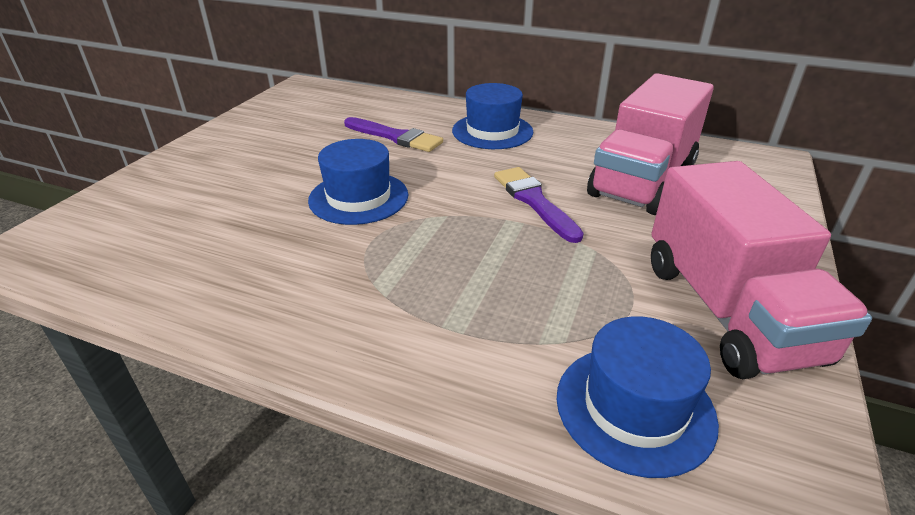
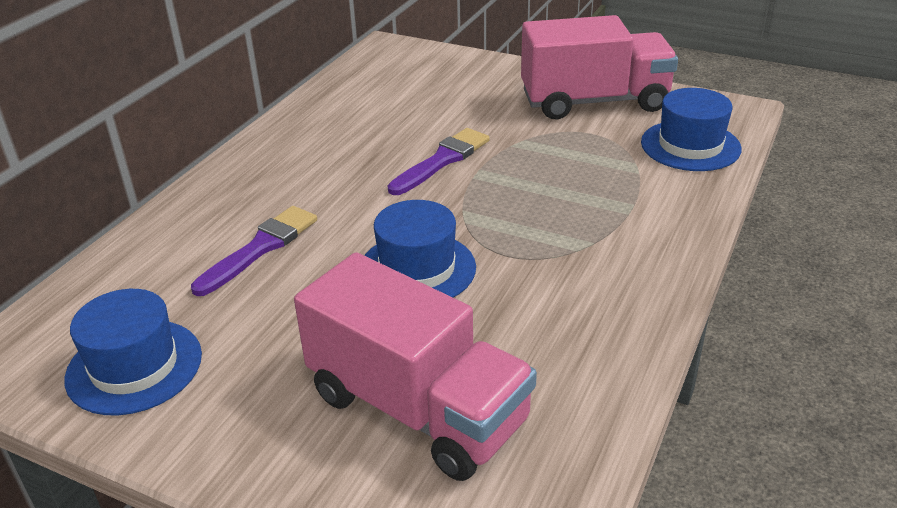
camera: 85 degrees left, 0 degrees up
blue hat [452,83,533,149] -> blue hat moved to [64,289,202,415]
purple brush [494,167,584,243] -> purple brush turned 150 degrees clockwise [388,128,490,195]
pink truck [587,73,714,215] -> pink truck moved to [294,252,537,481]

